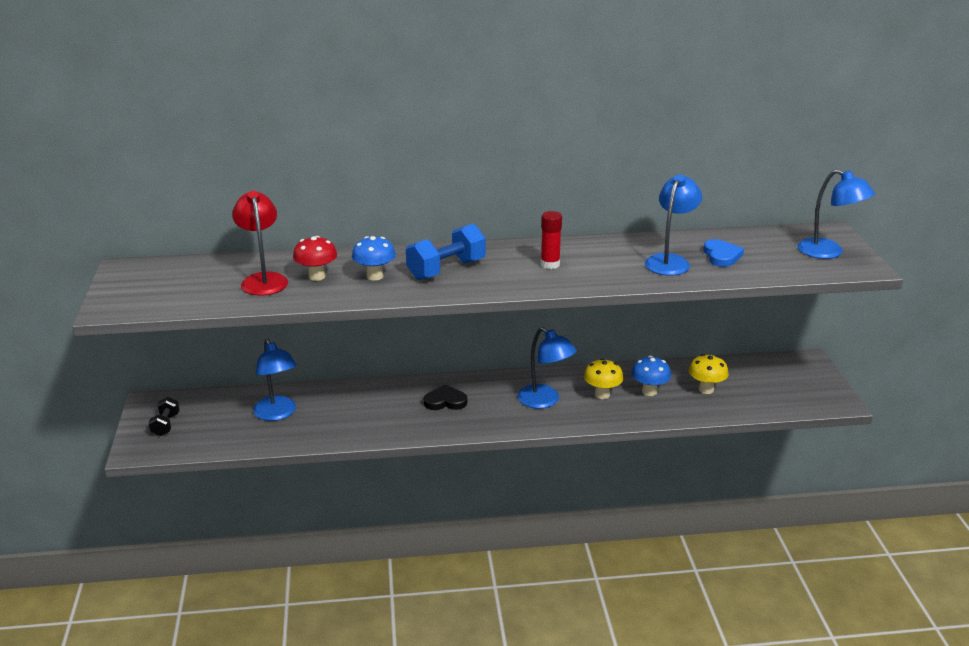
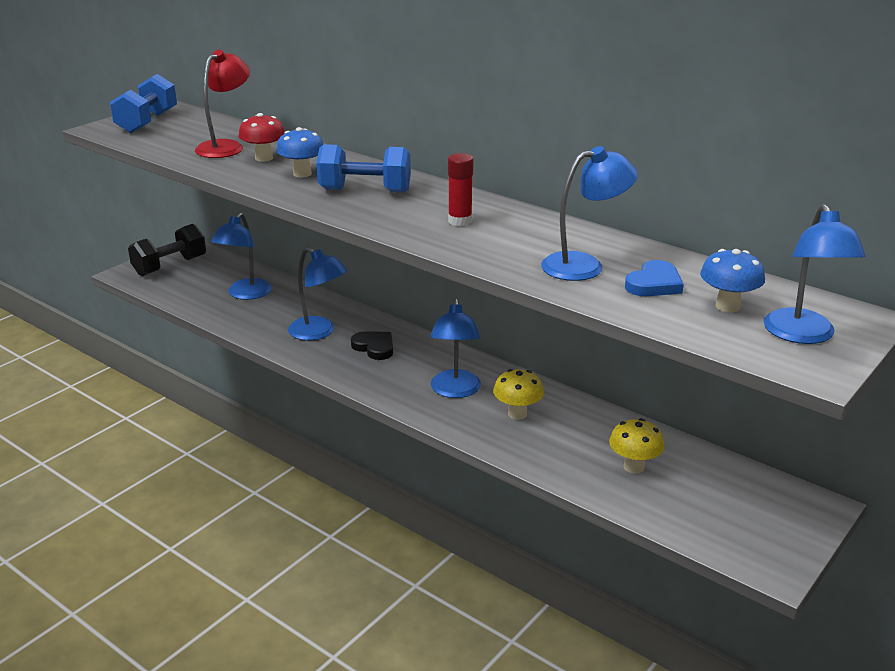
camera: 45 degrees right, 0 degrees up
black dumbbell [148,397,179,436] -> black dumbbell [128,224,206,276], size x1.79
blue mushroom [631,356,671,396] -> blue mushroom moved to [700,249,765,312]
none -> blue dumbbell [110,74,177,133]
none -> blue lamp [288,248,348,341]

